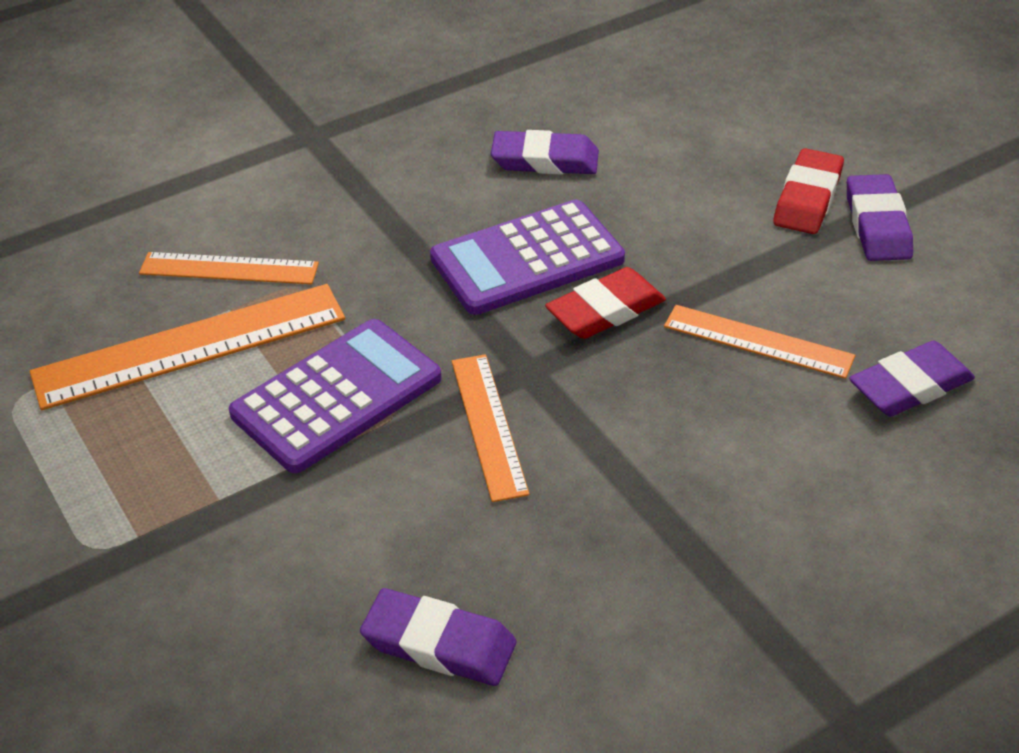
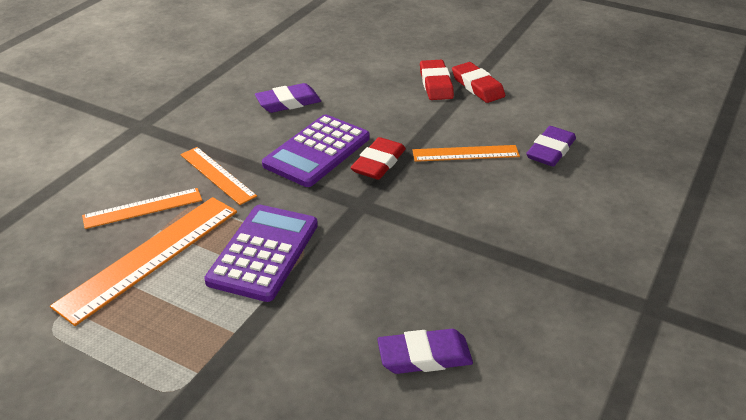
camera: 30 degrees left, 5 degrees down
orange ruler [452,354,529,502] -> orange ruler moved to [180,147,257,205]
purple eraser [847,174,913,261] -> red eraser [452,62,505,103]

